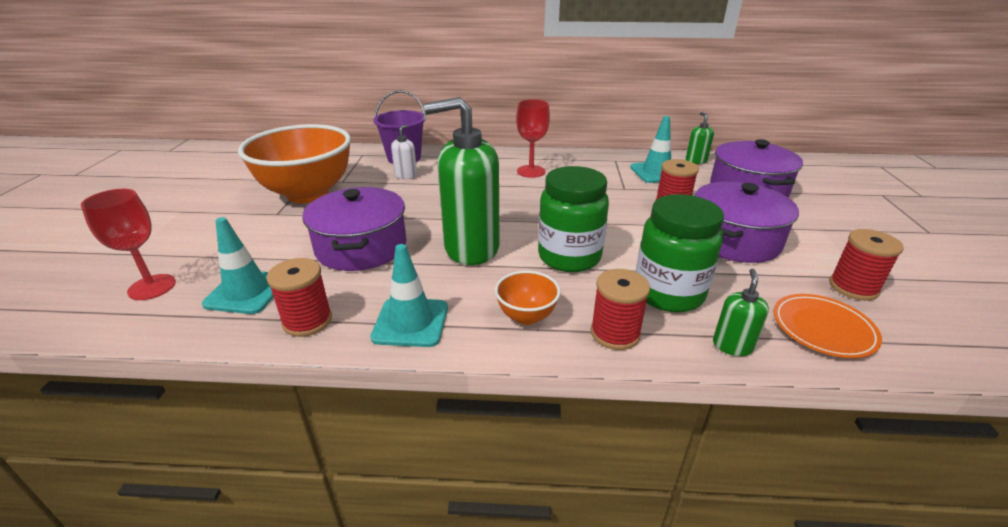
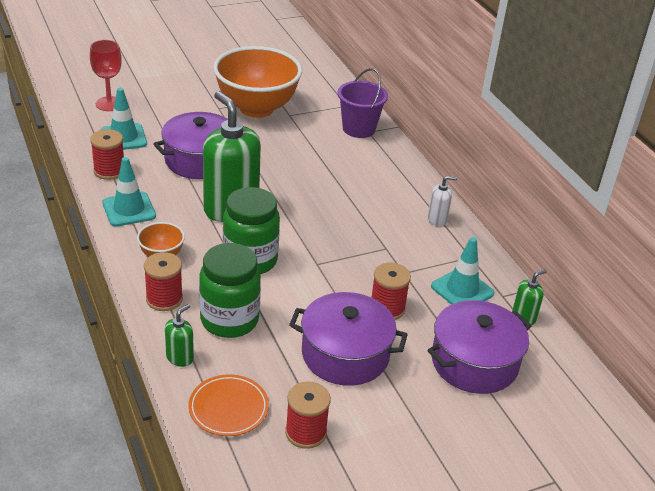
camera: 60 degrees right, 5 degrees up
white soap dispenser [391,124,417,179] -> white soap dispenser moved to [428,176,457,226]
red goblet [516,99,550,178] -> none
green soap dispenser [713,269,769,356] -> green soap dispenser turned 45 degrees counterclockwise [165,304,194,367]

